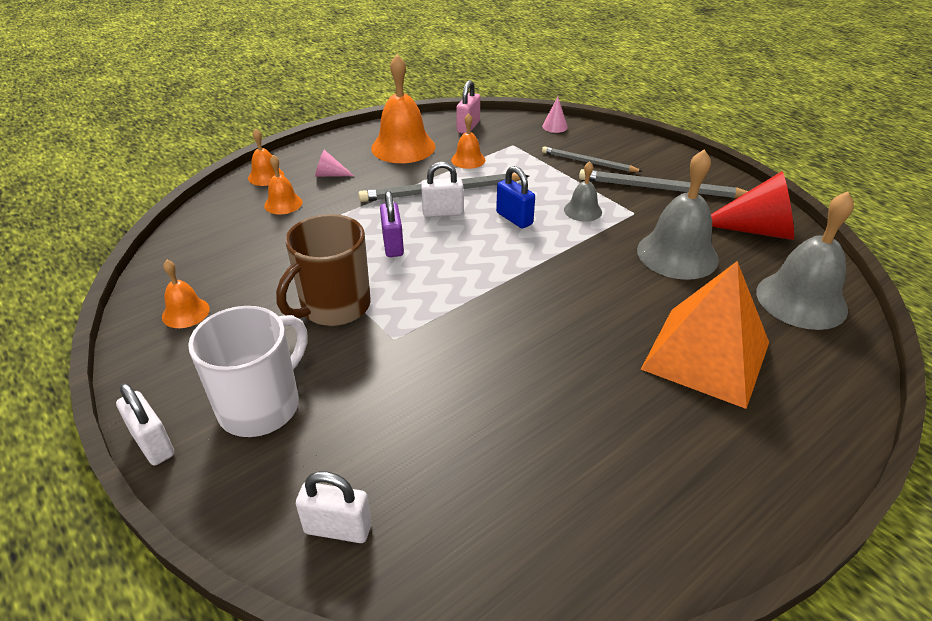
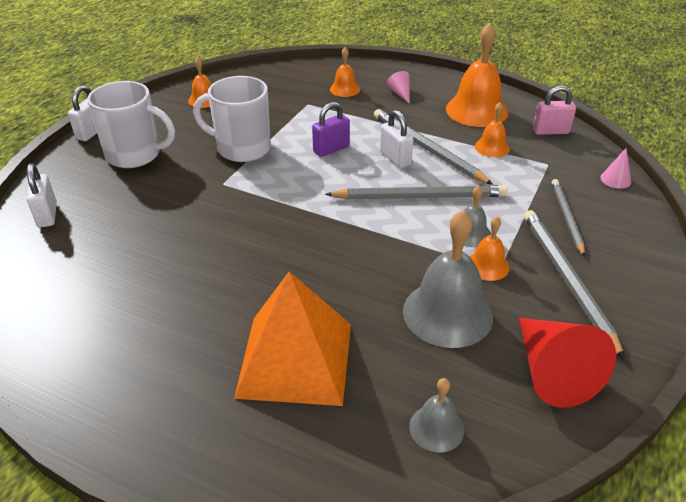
camera: 65 degrees right, 0 degrees up
orange bell [248,129,284,186] -> orange bell moved to [469,217,510,281]
brown mug [276,214,370,326] -> white mug [193,76,271,162]
blue padlock [496,166,535,229] -> grey pencil [325,185,508,199]
grey bell [756,191,854,330] -> grey bell [409,378,464,453], size x0.52

